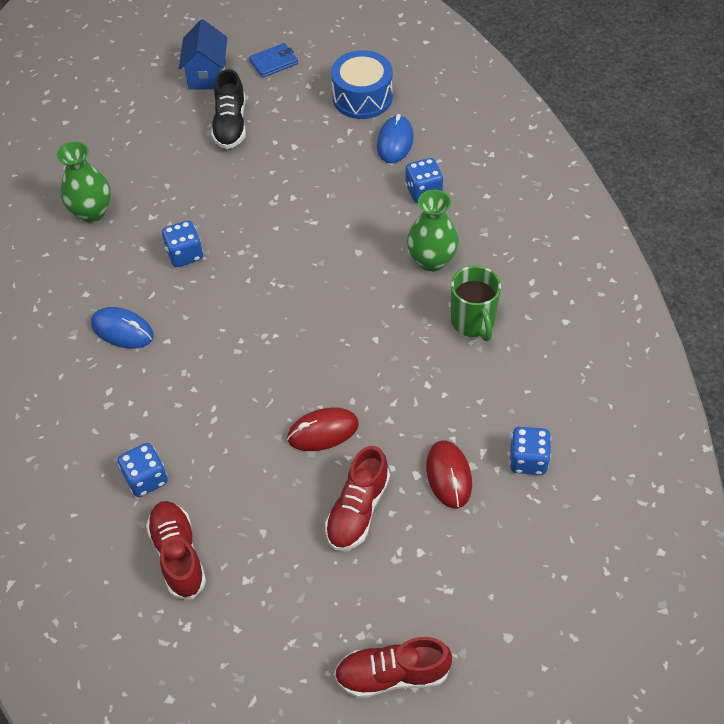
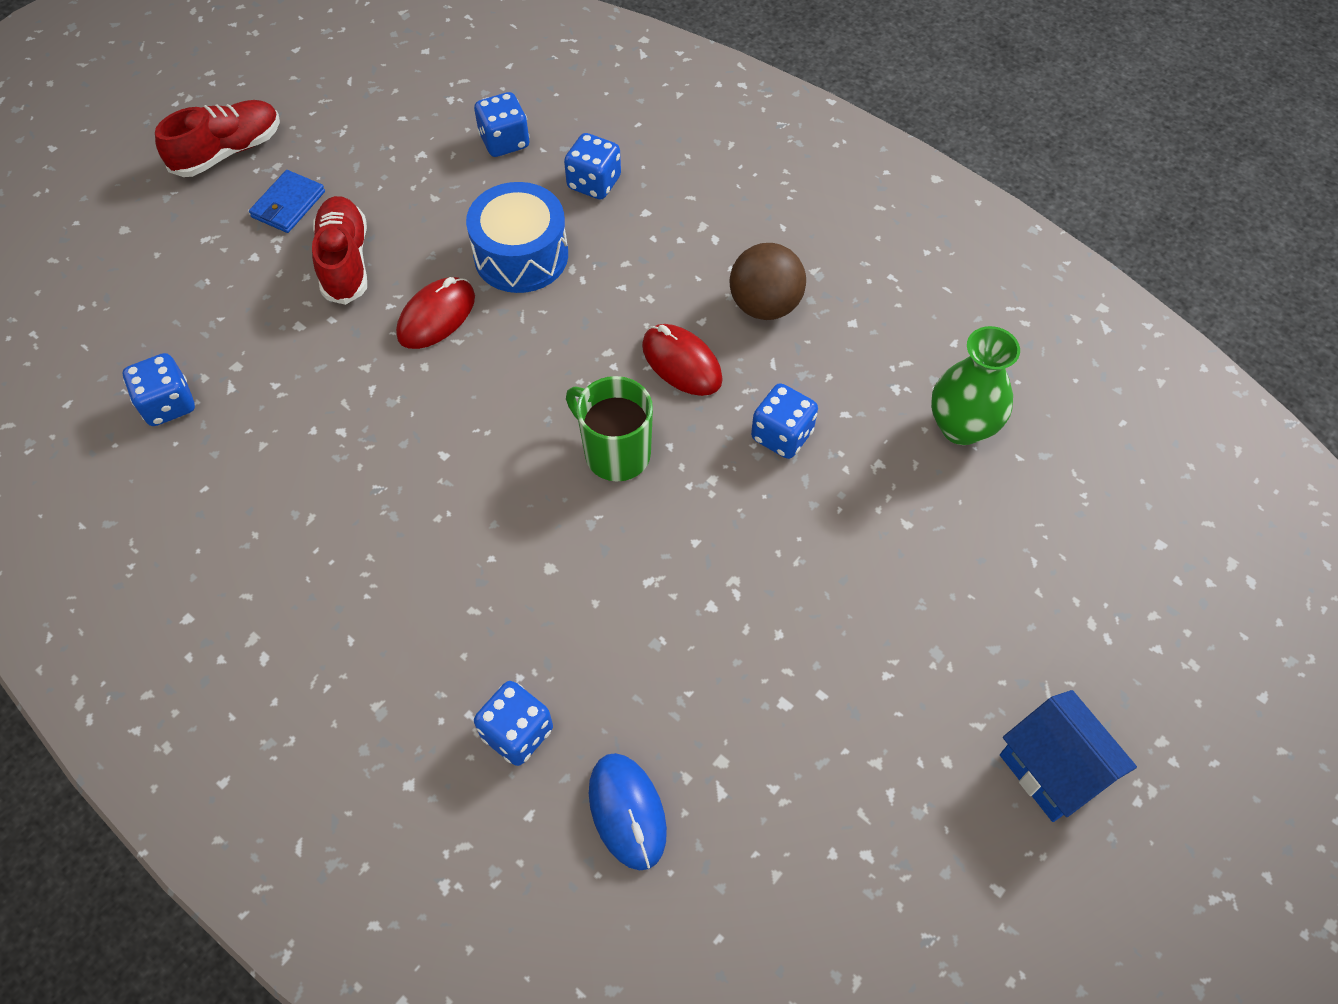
camera: 145 degrees right, 5 degrees up
blue mouse [91,307,154,349] -> brown ball [730,243,806,320]
red shoe [146,501,206,600] -> blue dice [474,92,530,157]
black shoe [211,69,246,149] -> none
blue wallet [249,43,298,78] -> blue wallet moved to [249,170,325,233]
blue drum [331,50,393,119] -> blue drum moved to [466,182,568,293]
green vase [407,190,459,272] -> none
red mouse [426,440,472,508] -> red mouse moved to [642,324,723,396]
green mug [451,266,501,341] -> green mug moved to [566,376,653,482]

